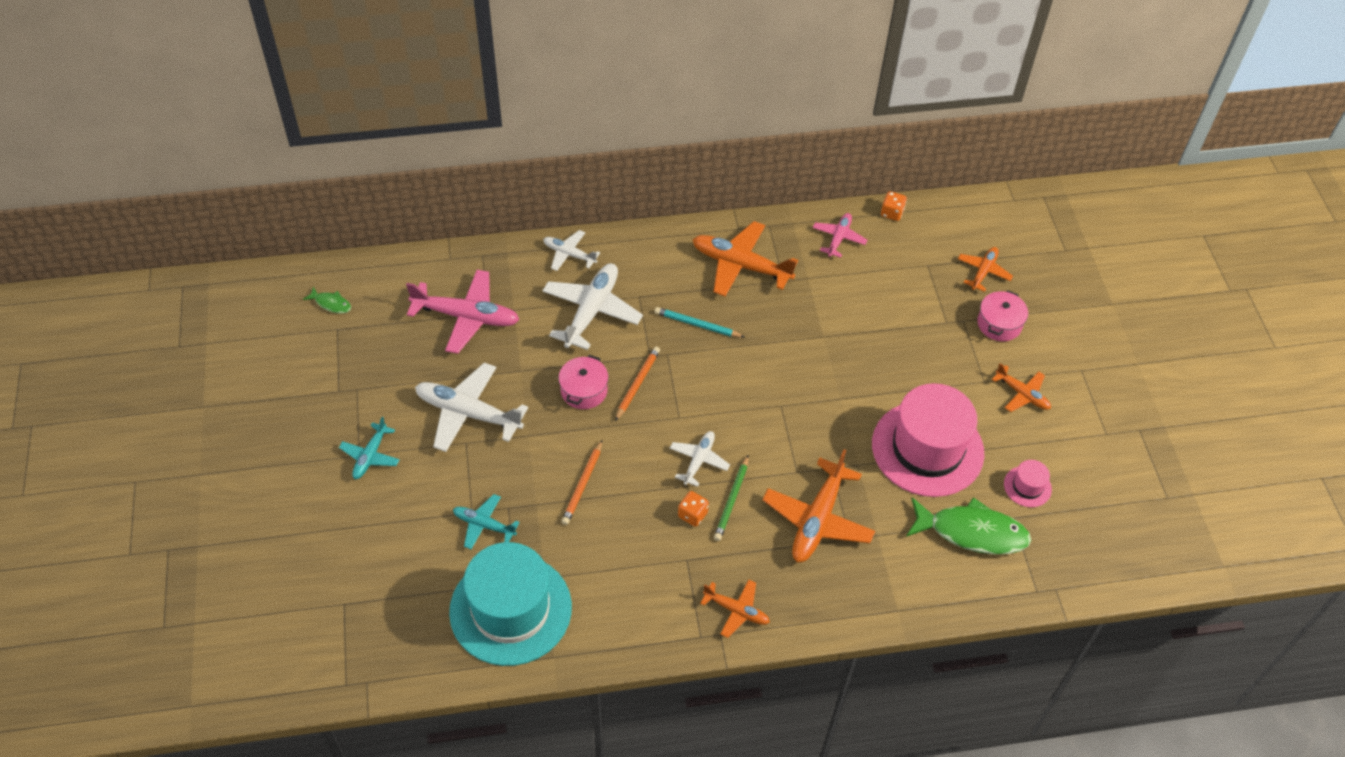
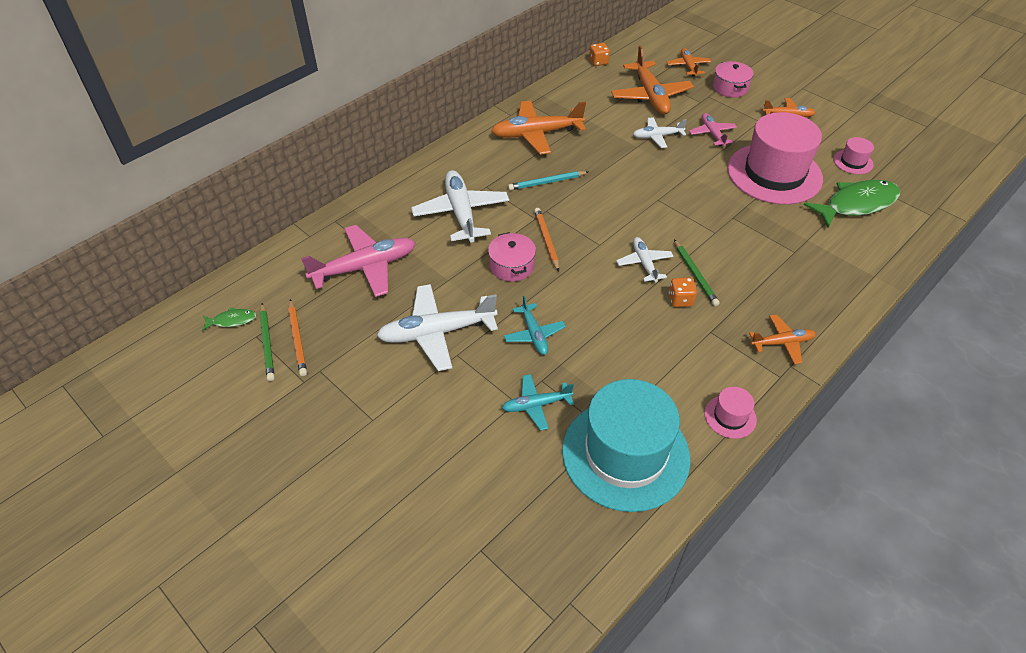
camera: 35 degrees left, 5 degrees down
turquoise plane [339,417,400,479] -> turquoise plane moved to [504,296,566,355]
white plane [543,230,600,271] -> white plane moved to [633,117,687,148]
orange pencil [561,440,602,525] -> orange pencil moved to [288,299,307,376]
orange plane [762,449,875,562] -> orange plane moved to [611,46,694,114]
pink plane [813,213,868,258] -> pink plane moved to [689,113,737,146]
none -> green pencil [259,303,275,381]
none -> pink hat [704,387,757,439]

